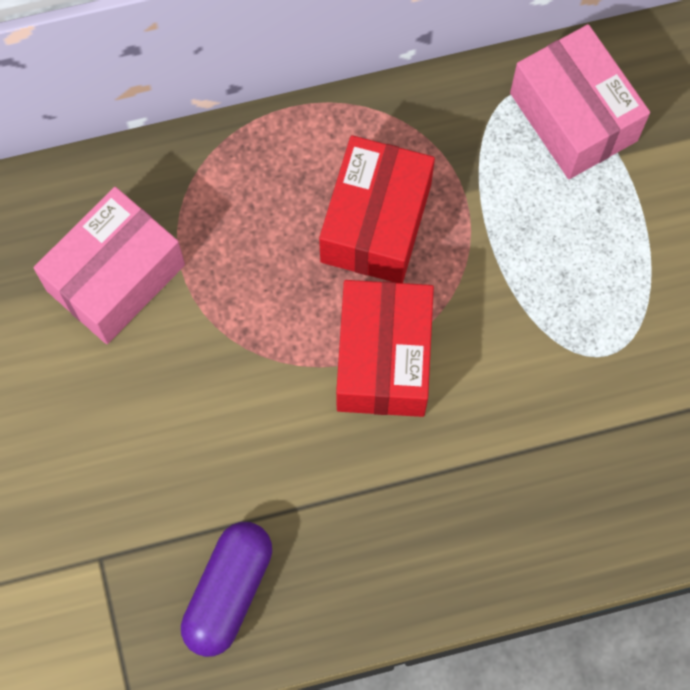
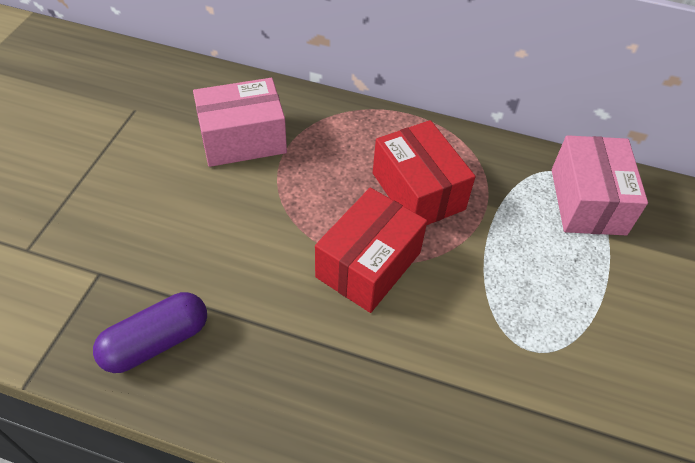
camera: 30 degrees right, 20 degrees down
red box [319,135,435,283] -> red box turned 75 degrees counterclockwise [373,120,476,225]

